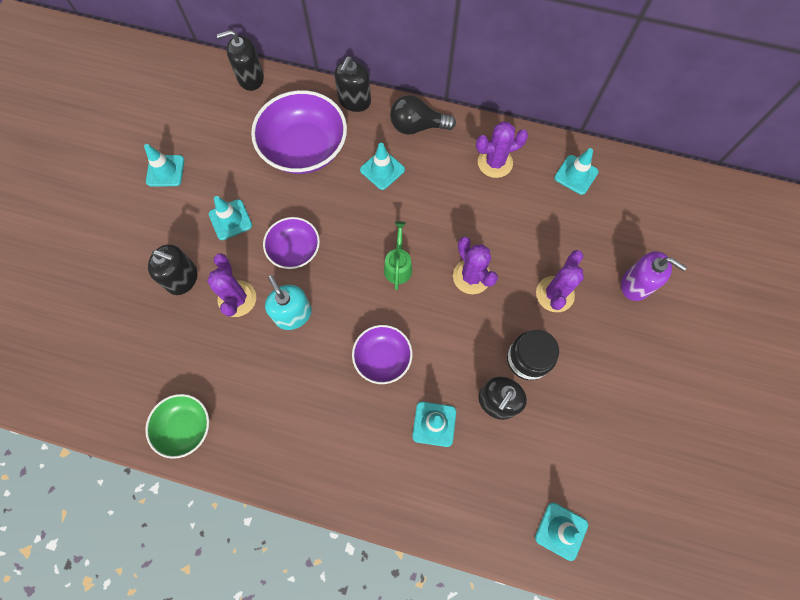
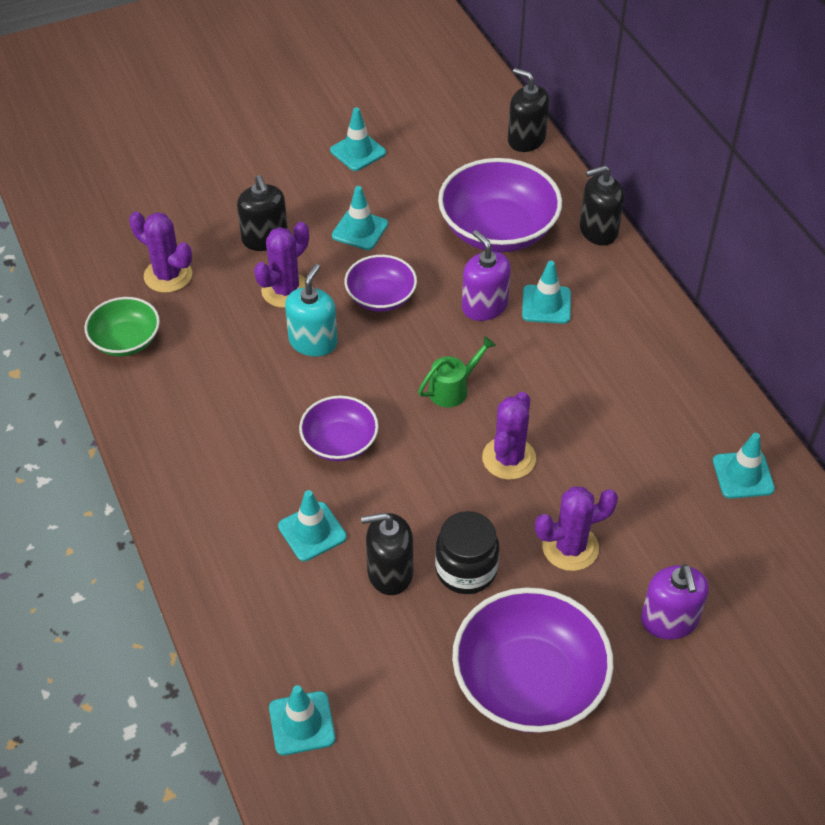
camera: 50 degrees right, 20 degrees down
black light bulb [390,95,456,135] -> none
purple cactus [476,122,528,178] -> purple cactus moved to [129,211,192,293]
none -> purple bowl [452,587,613,733]
none -> purple soap dispenser [462,230,511,321]

